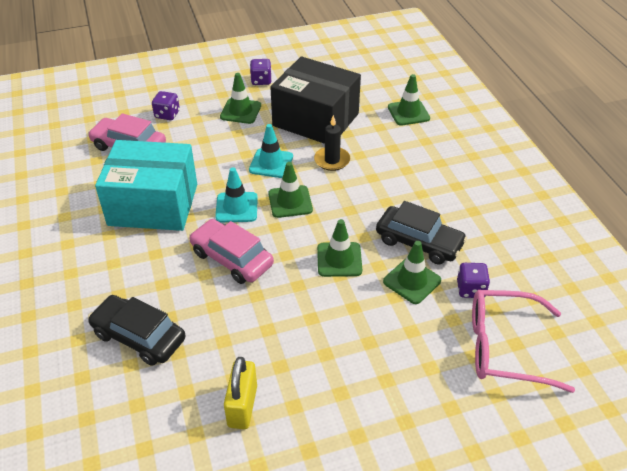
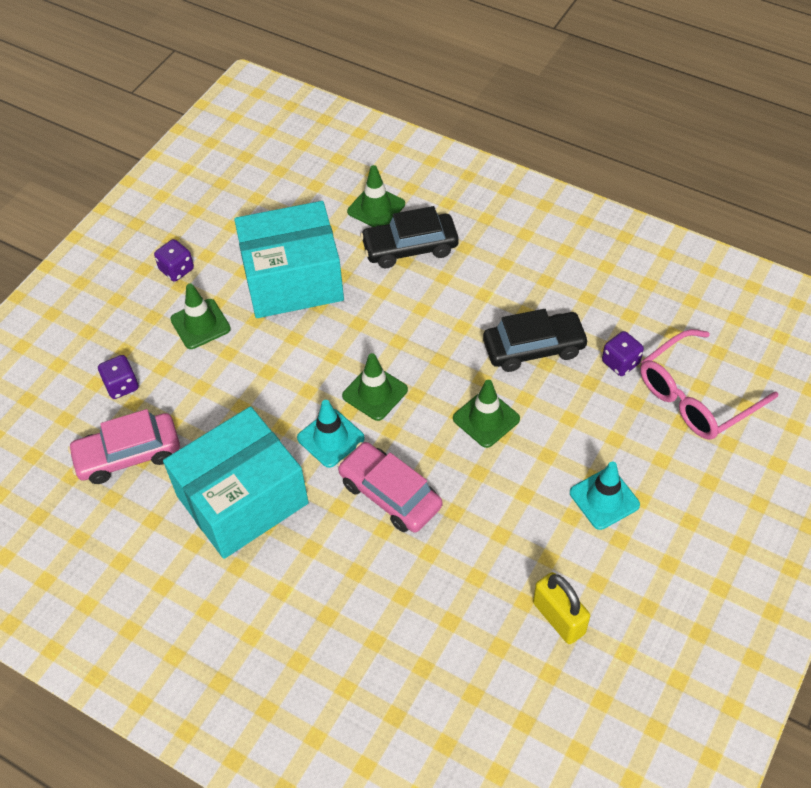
camera: 40 degrees left, 10 degrees up
black car [88,295,186,366] -> black car moved to [360,206,459,268]
pink car [189,219,274,284] -> pink car turned 45 degrees clockwise [338,442,442,532]
turquoise traffic cone [249,124,293,178] -> turquoise traffic cone moved to [570,462,640,530]
black box [270,56,361,144] -> turquoise box [234,201,344,318]
black candle [314,115,350,171] -> none
green traffic cone [383,241,441,304] -> none

